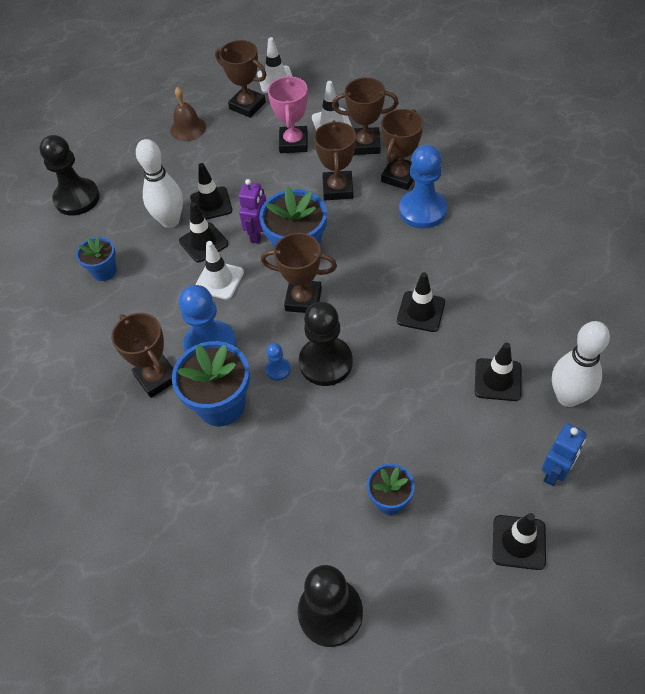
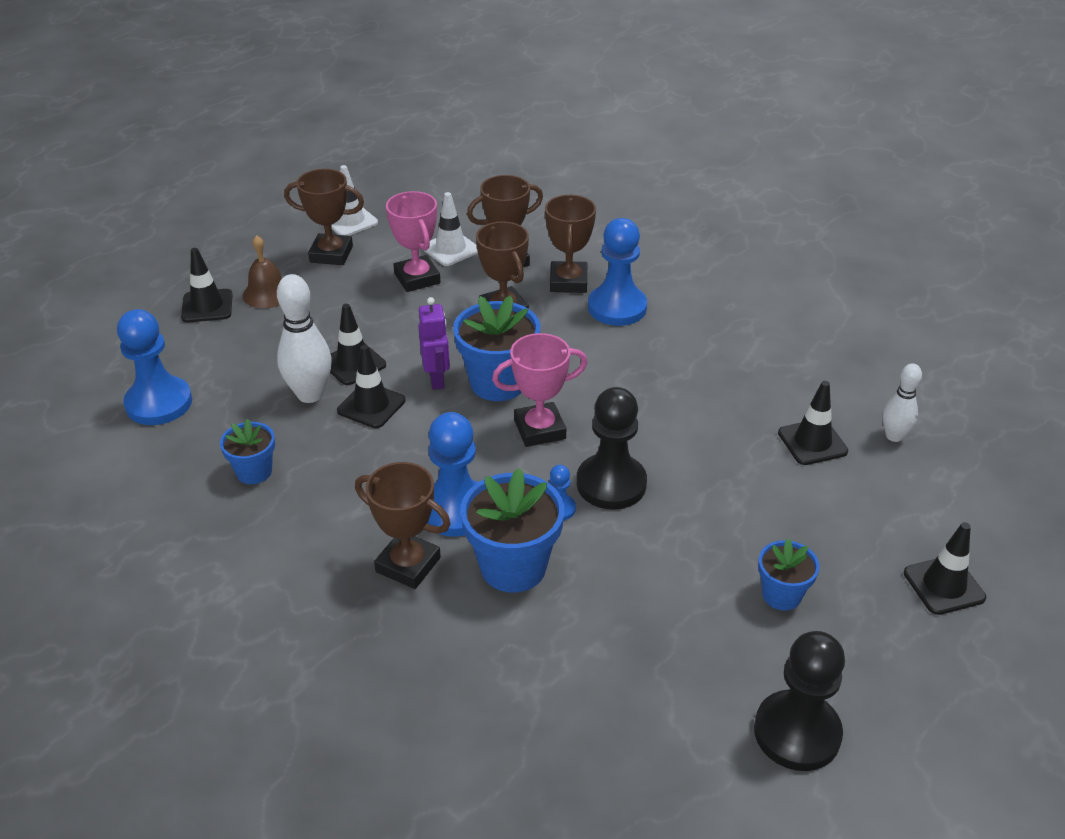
camera: 30 degrees left, 15 degrees down
black pawn [40,135,100,216] -> blue pawn [117,309,192,425]
white traffic cone [195,241,244,300] -> none
brown trophy [261,233,337,313] -> pink trophy [492,333,588,447]
black traffic cone [397,272,445,332] -> black traffic cone moved to [181,248,233,323]
blue robot [542,423,587,486] -> none
white bowling pin [552,321,610,407] -> white bowling pin [882,364,922,442], size x0.62

